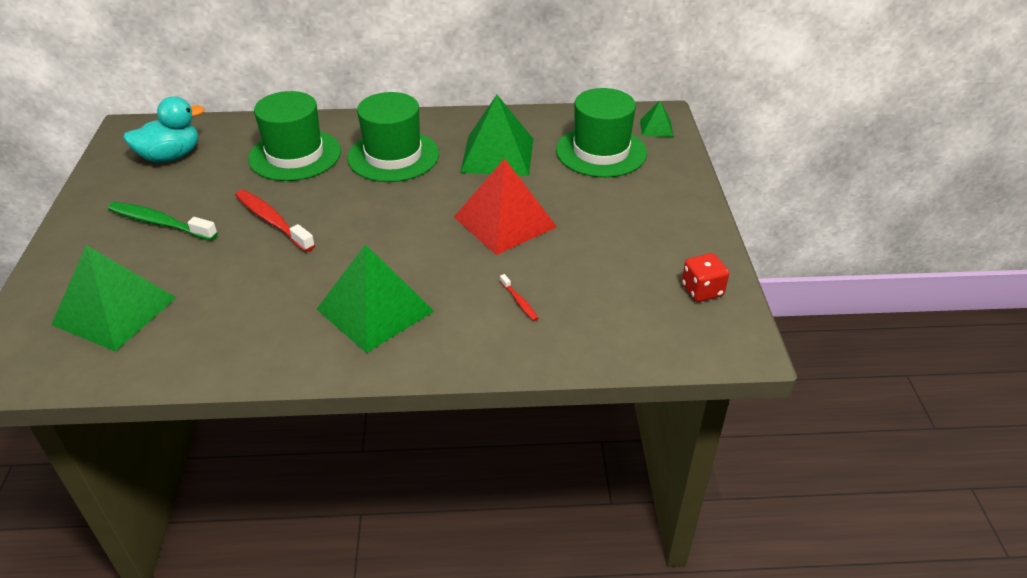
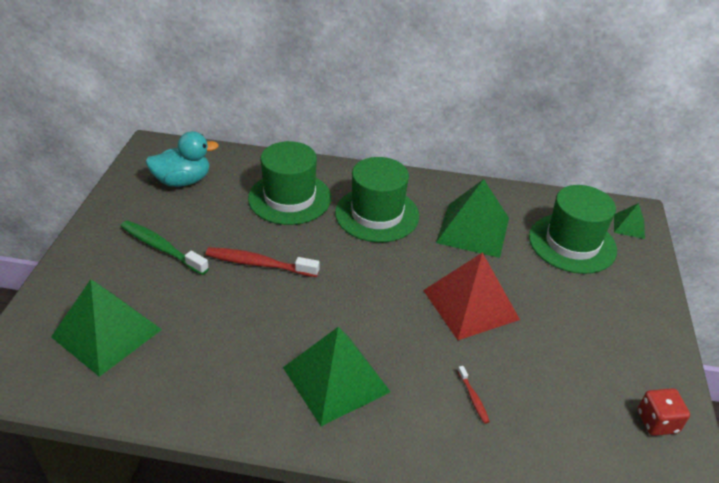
camera: 10 degrees right, 0 degrees up
red toothbrush [235,189,315,252] -> red toothbrush turned 45 degrees counterclockwise [206,247,320,277]

